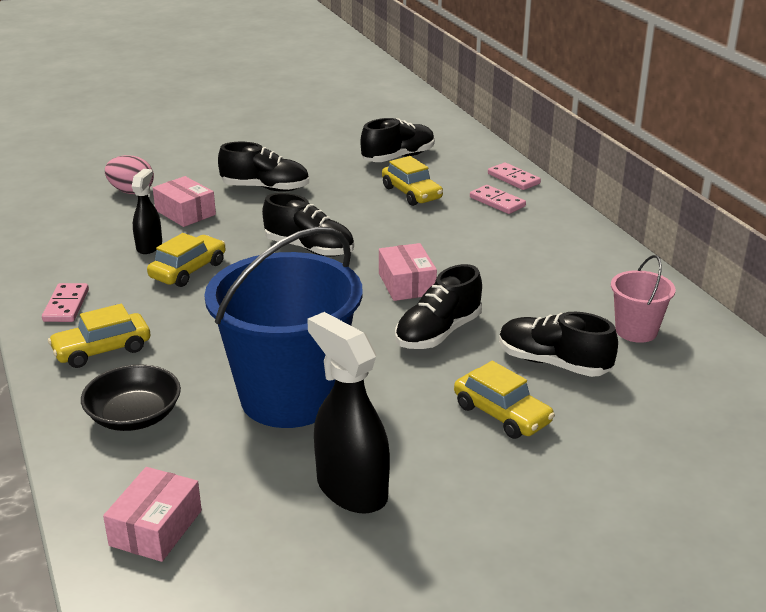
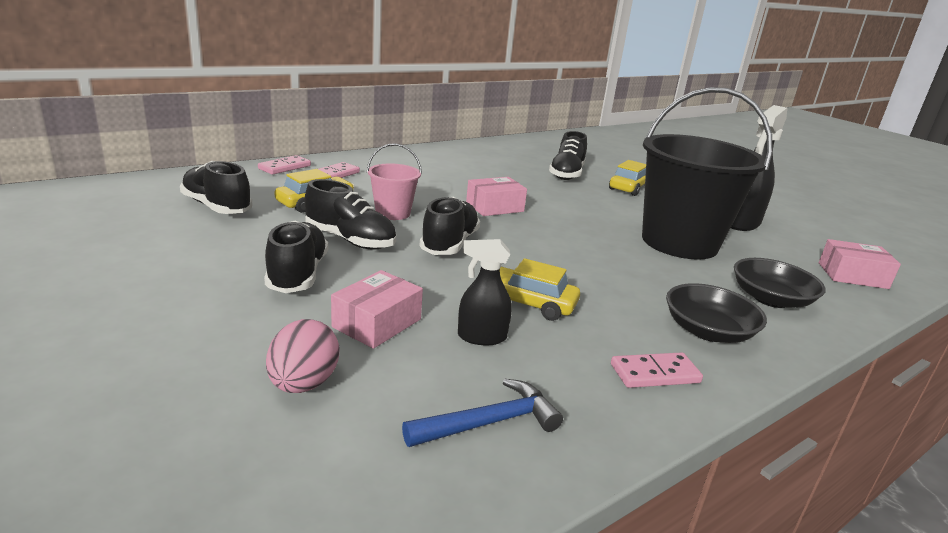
camera: 105 degrees left, 5 degrees down
yellow car [48,304,150,368] -> black bowl [666,283,767,343]
blue bucket [204,227,363,428] -> black bucket [642,87,773,260]
black shoe [395,264,482,349] -> black shoe moved to [305,179,396,250]
pink bucket [611,255,676,343] -> pink bucket moved to [367,143,422,220]
none -> blue hammer [402,379,563,447]

